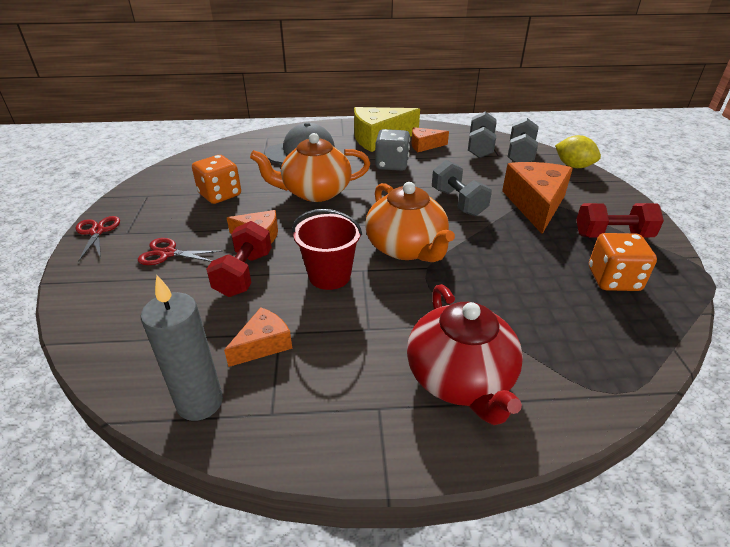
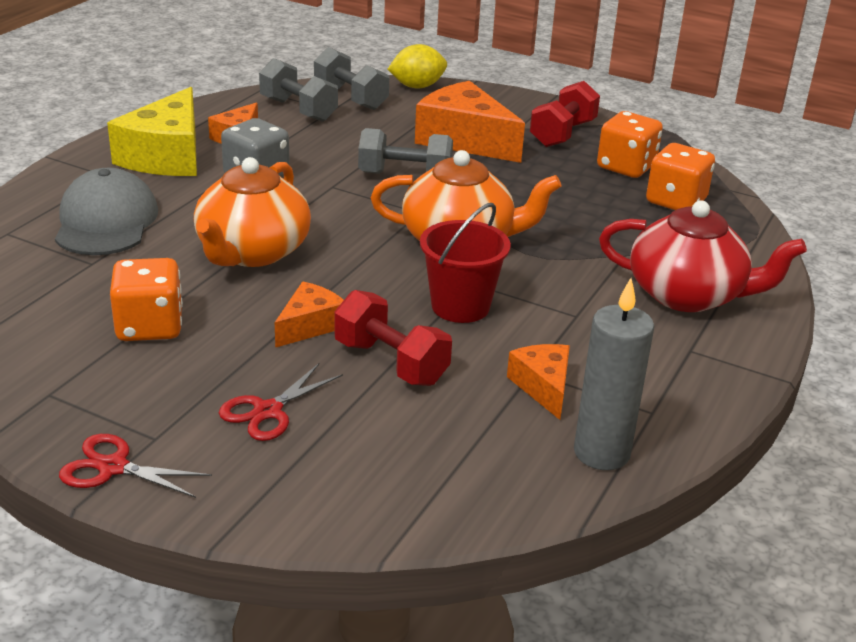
camera: 60 degrees left, 5 degrees down
none -> orange dice [646,143,715,210]

